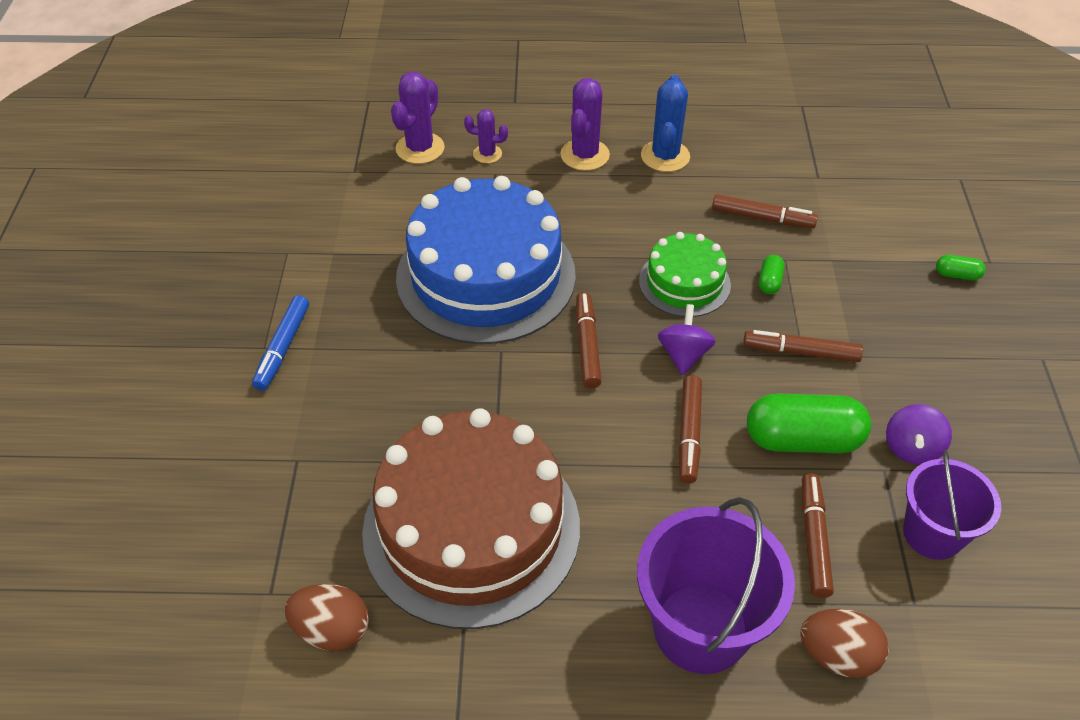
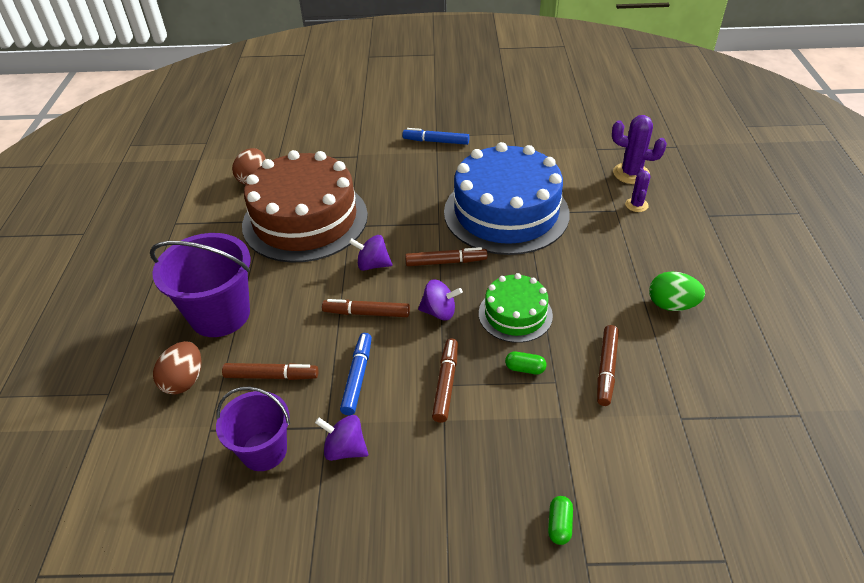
camera: 90 degrees right, 5 degrees down
purple cactus [560,78,610,171] -> none
blue cactus [641,75,690,172] -> green egg [649,271,705,311]
green capsule [747,393,871,453] -> blue marker [340,333,372,415]
none -> purple spinning top [349,235,392,271]

